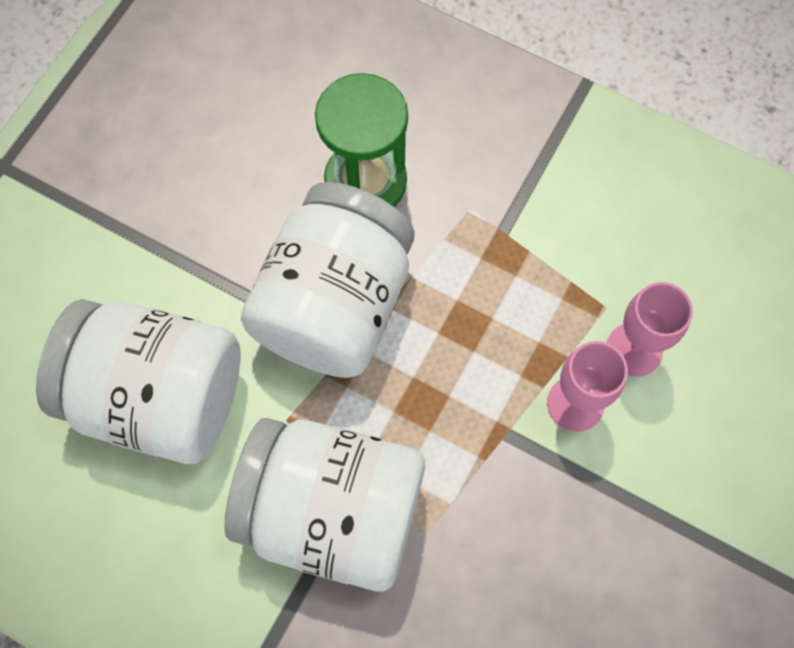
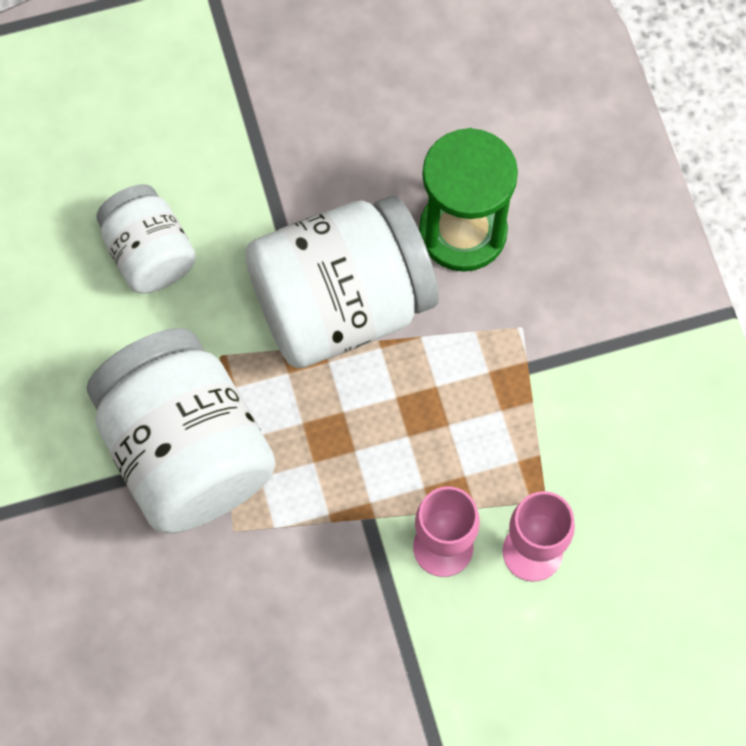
camera: 45 degrees right, 0 degrees up
white jar [36,299,240,464] -> white jar [96,184,196,293], size x0.56

